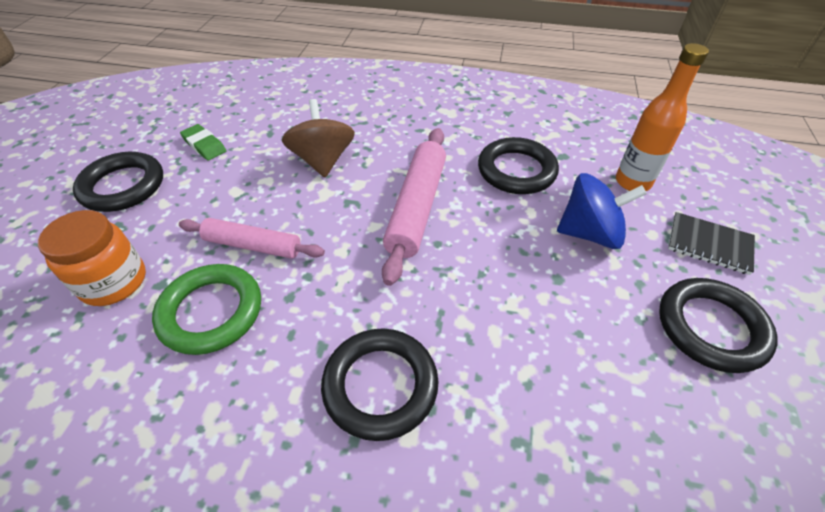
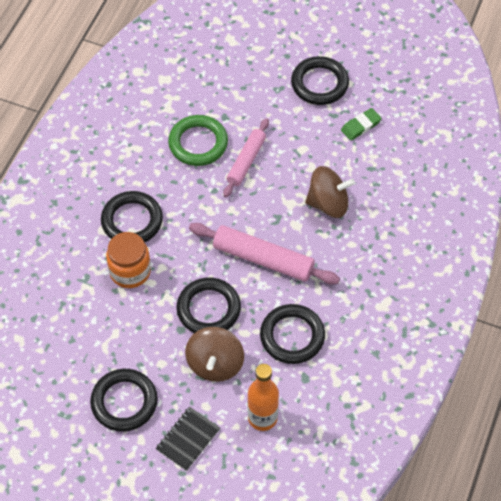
camera: 100 degrees right, 10 degrees up
orange jar [38,210,146,306] -> orange jar moved to [106,232,151,288]
blue spinning top [557,173,647,249] -> brown spinning top [185,327,244,382]
none -> black ring [176,278,241,333]

